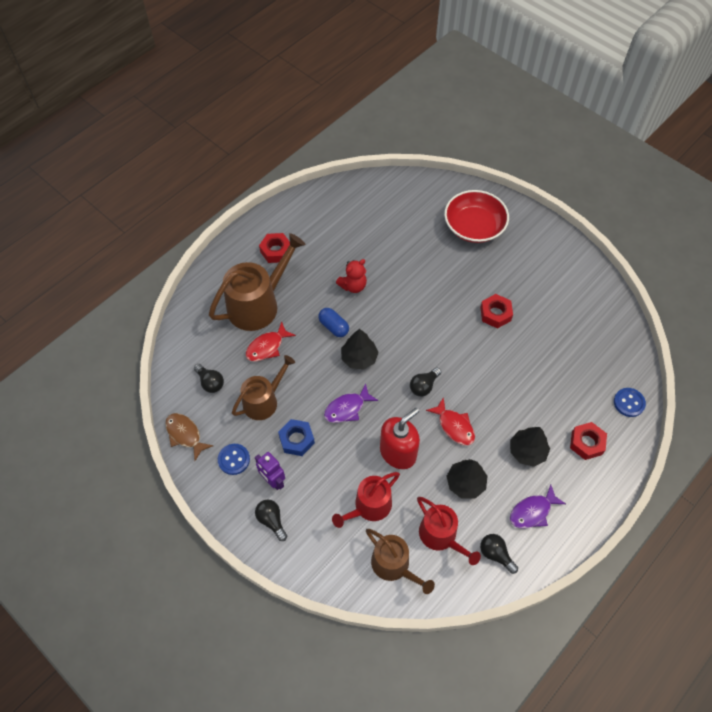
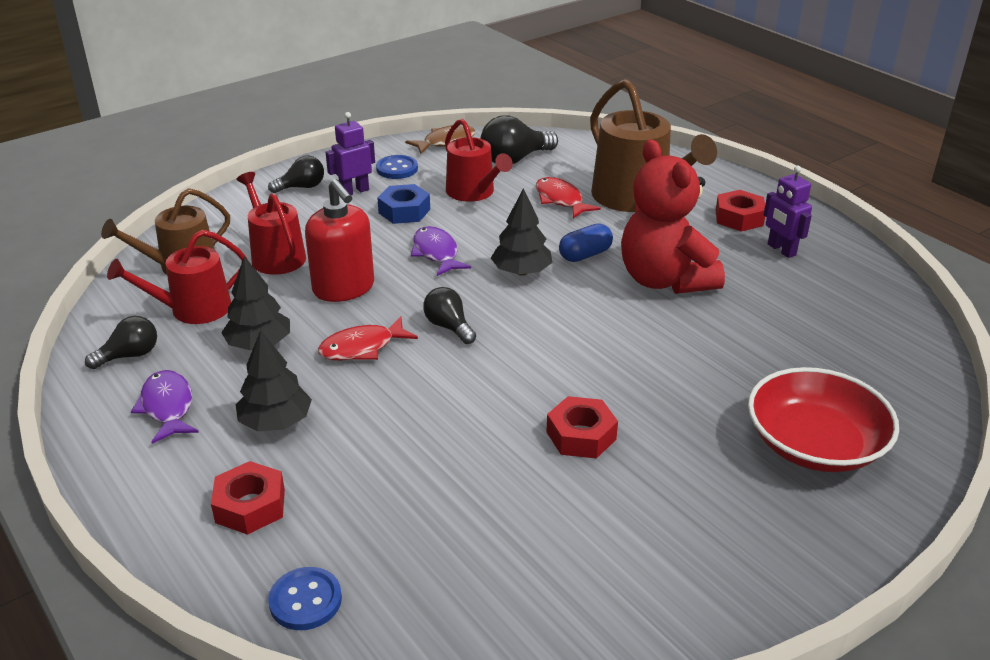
camera: 100 degrees right, 25 degrees down
black light bulb [194,364,224,393] -> black light bulb [481,115,558,164], size x1.59
brown watering can [232,355,295,420] -> red watering can [445,119,513,202]
red teddy bear [336,259,367,293] -> red teddy bear [621,139,725,294], size x1.93
none -> purple robot [764,166,812,258]

